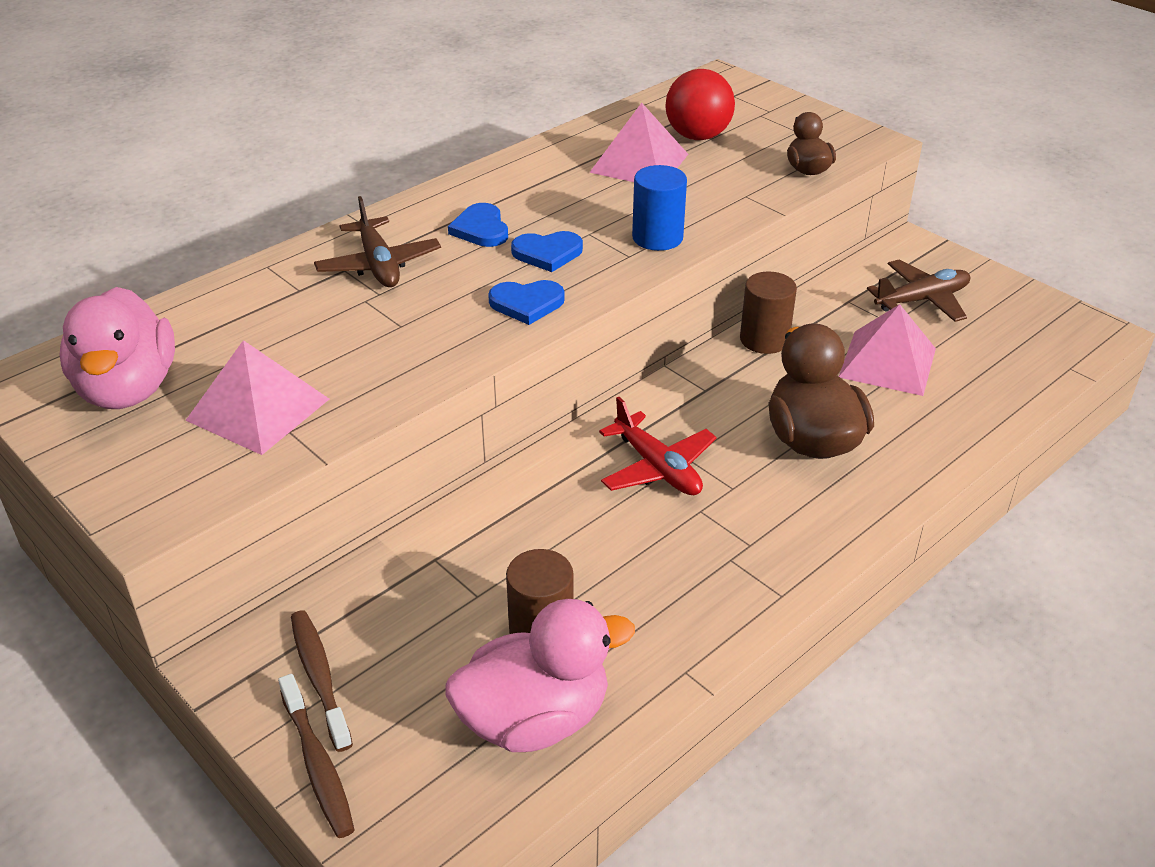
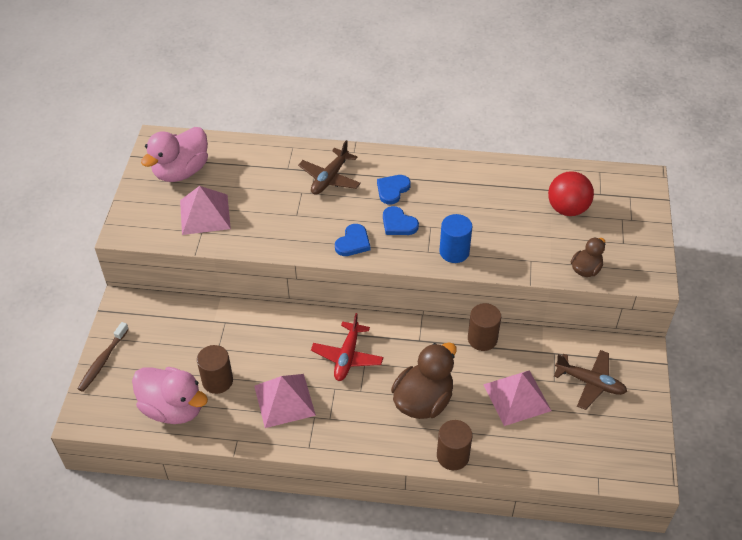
camera: 50 degrees right, 10 degrees up
brown toothbrush [291,610,353,752] -> none
blue heart [488,280,565,325] -> blue heart turned 105 degrees counterclockwise [335,224,371,256]
pink pyramid [589,103,688,182] -> pink pyramid moved to [254,374,316,428]
none -> brown cylinder [437,420,473,470]

